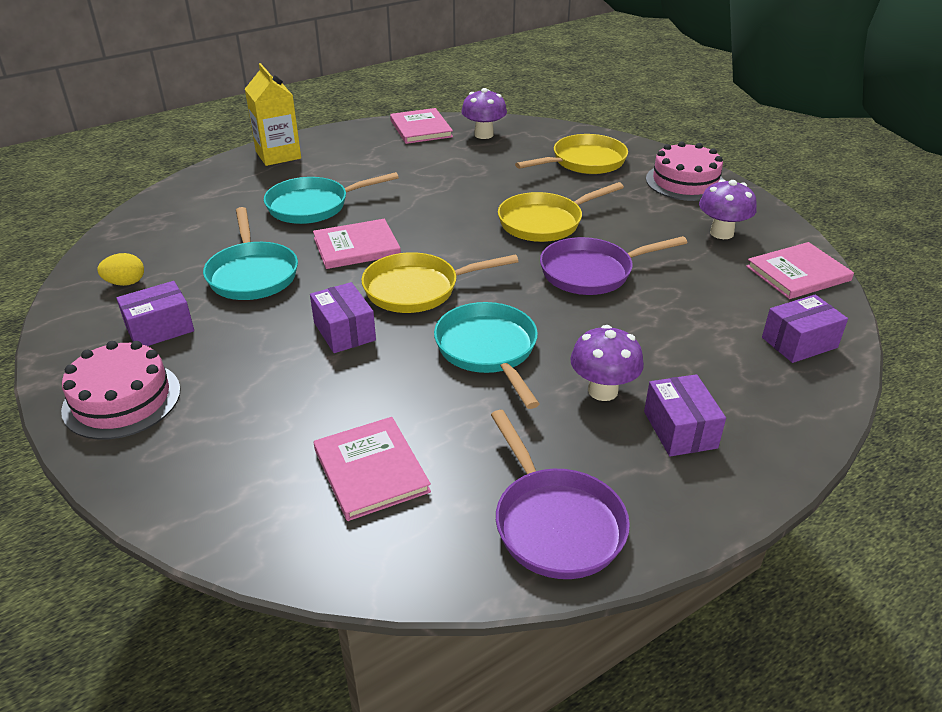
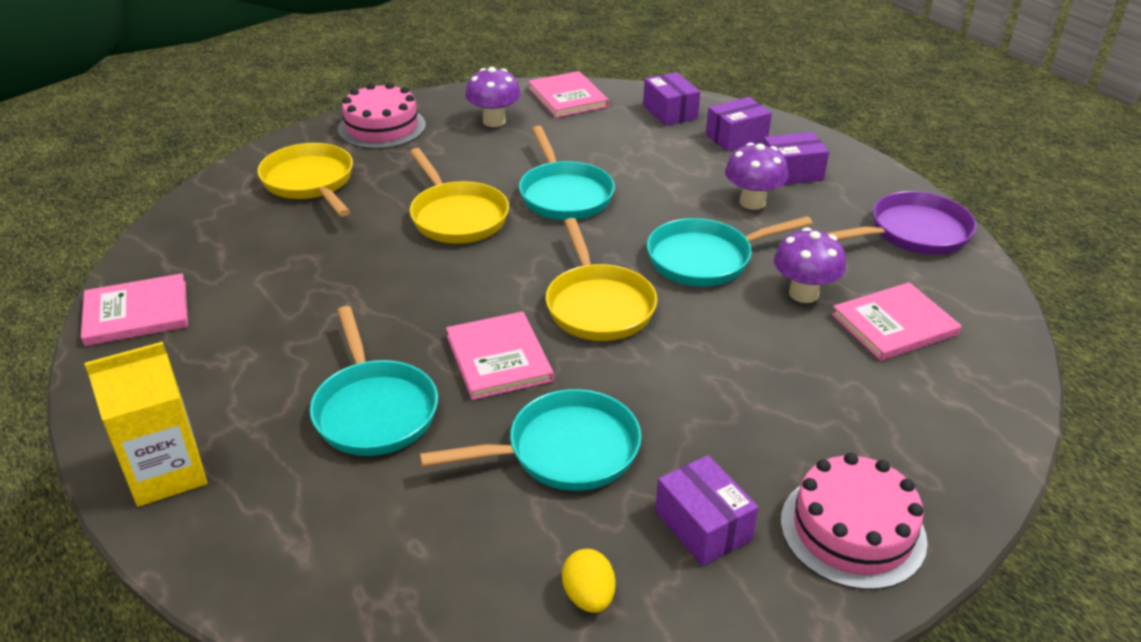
camera: 90 degrees left, 0 degrees up
purple box [310,282,376,353] -> purple box moved to [706,97,772,152]
purple mushroom [461,88,507,139] -> purple mushroom moved to [774,227,846,303]
purple pan [540,236,687,295] -> turquoise pan [519,126,615,220]

